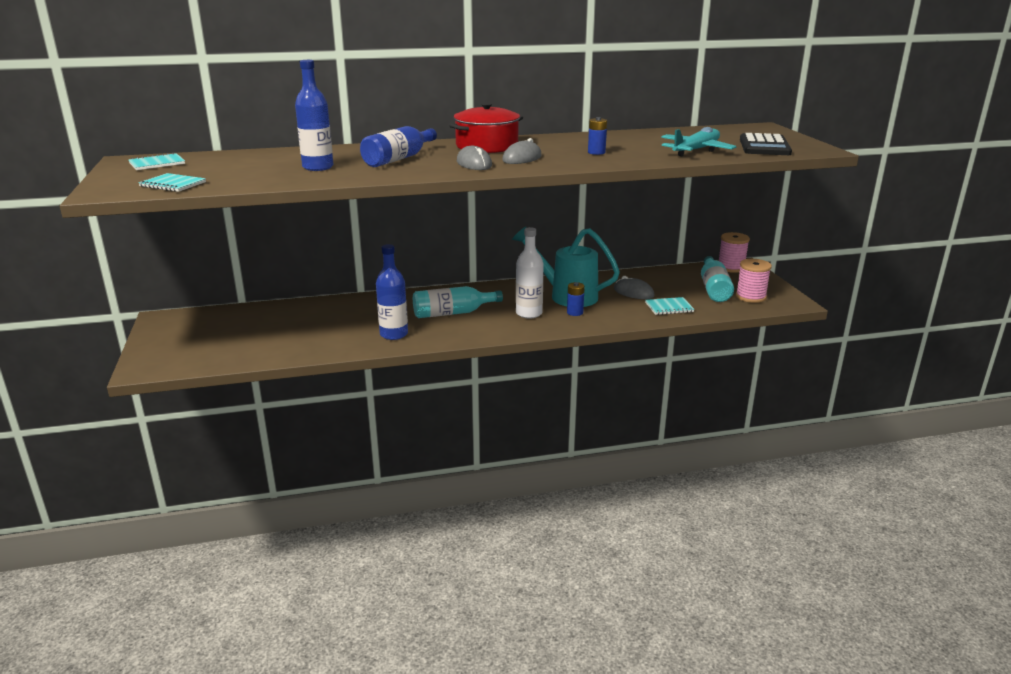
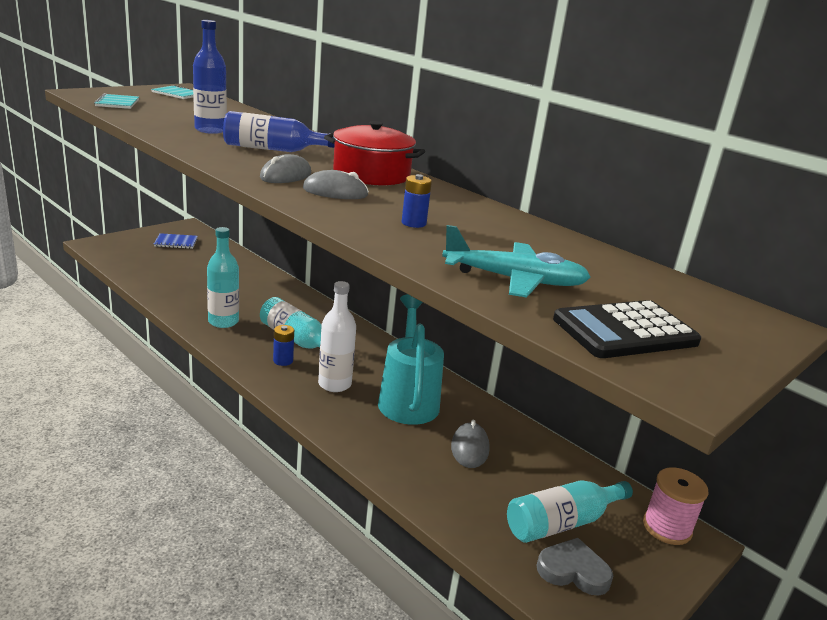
camera: 55 degrees right, 0 degrees up
blue bottle [376,244,408,340] -> turquoise bottle [207,227,239,328]
blue battery [567,282,585,316] -> blue battery moved to [273,325,294,366]
turquoise notebook [645,297,695,315] -> none
pink spool [736,259,772,303] -> grey heart [537,538,613,596]
none -> blue notebook [154,233,198,249]

